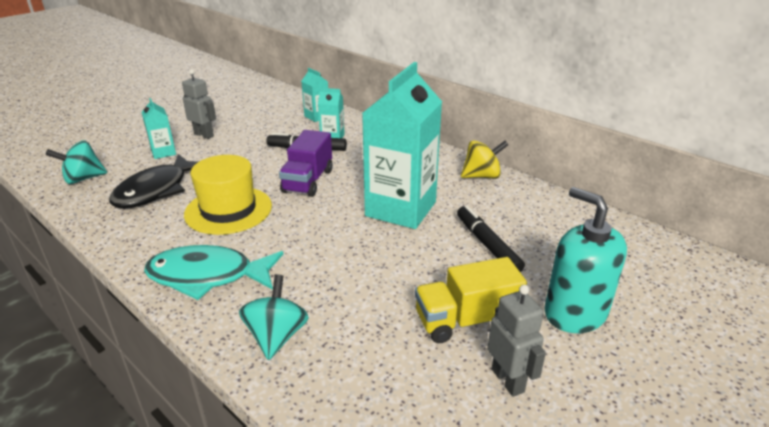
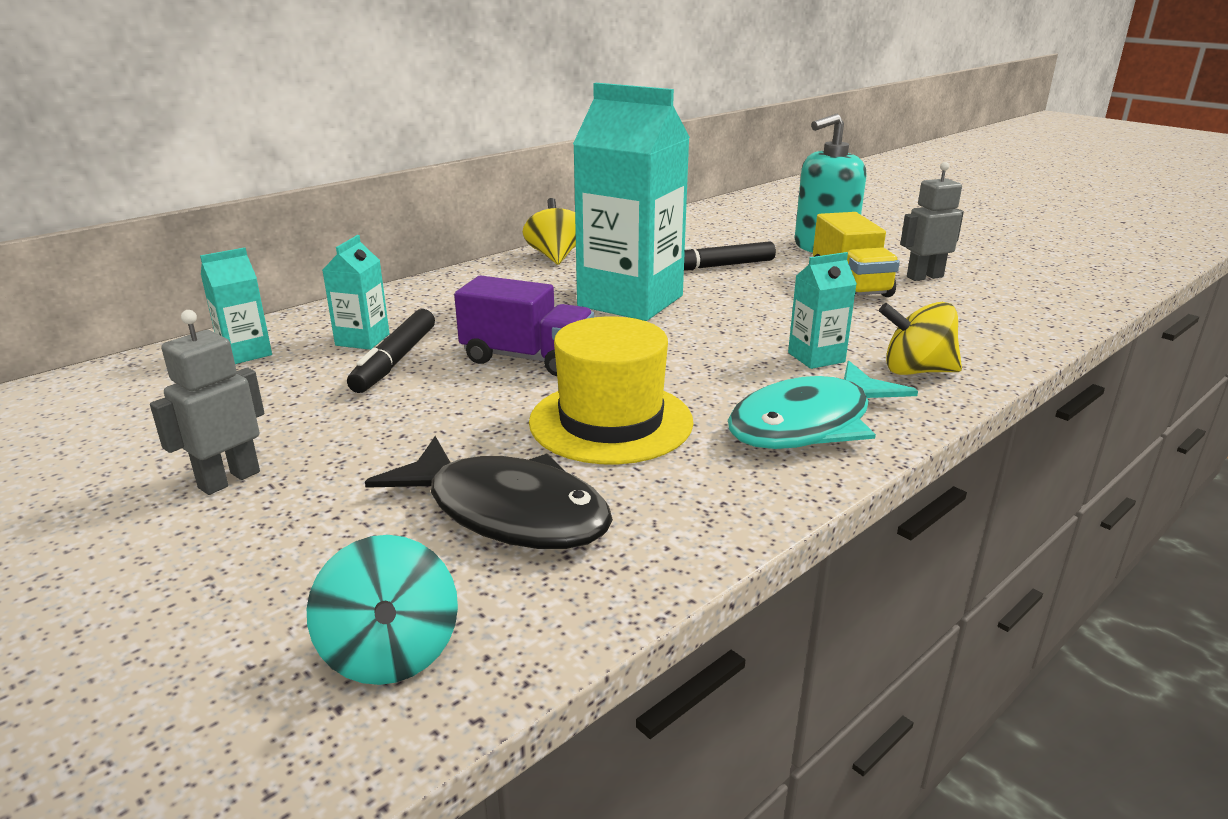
camera: 85 degrees left, 5 degrees down
turquoise carton [141,98,176,159] -> turquoise carton moved to [788,252,857,369]
turquoise fish [144,245,284,300] -> turquoise fish turned 45 degrees clockwise [728,361,918,449]
turquoise spinning top [239,274,309,360] -> yellow spinning top [879,302,962,375]

